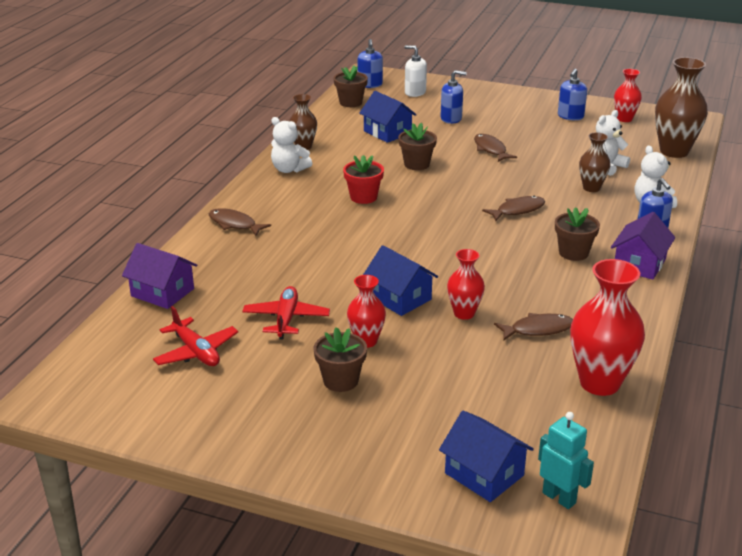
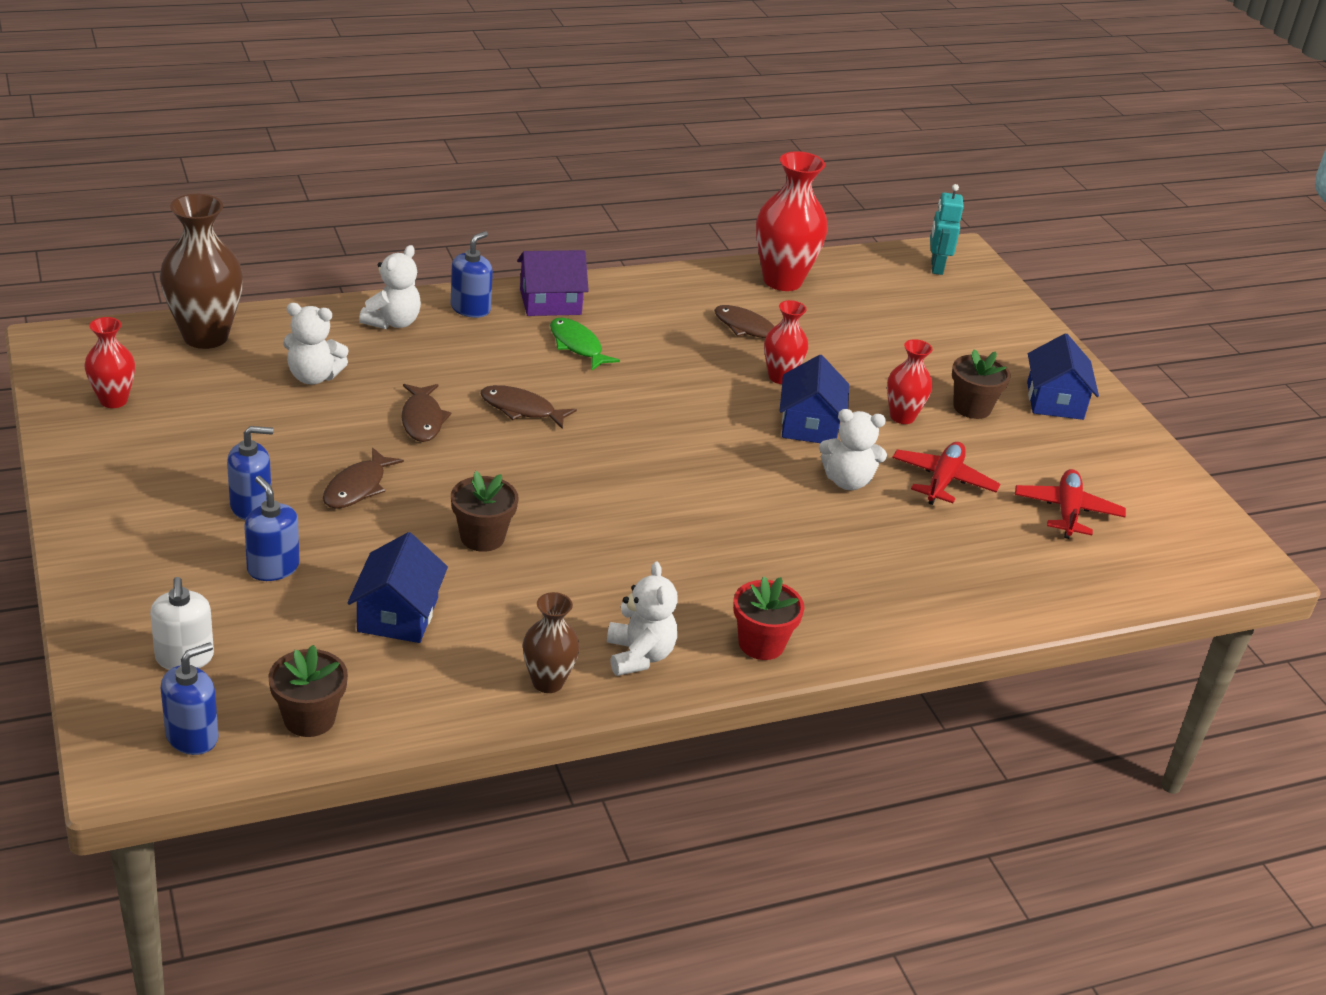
camera: 135 degrees left, 5 degrees up
purple house [122,243,197,309] -> none
brown fish [208,208,271,236] -> brown fish moved to [401,384,451,442]
red plane [242,286,330,340] -> red plane turned 150 degrees clockwise [892,442,1000,505]
red flower pot [343,155,384,204] -> red flower pot moved to [733,576,804,660]
blue house [439,411,534,502] -> blue house moved to [1027,333,1099,420]
brown flower pot [555,207,600,261] -> green fish [550,318,620,370]
blue soap dispenser [558,68,587,120] -> blue soap dispenser moved to [227,426,273,520]
brown vase [579,132,610,192] -> none
none -> white teddy bear [819,409,887,490]

